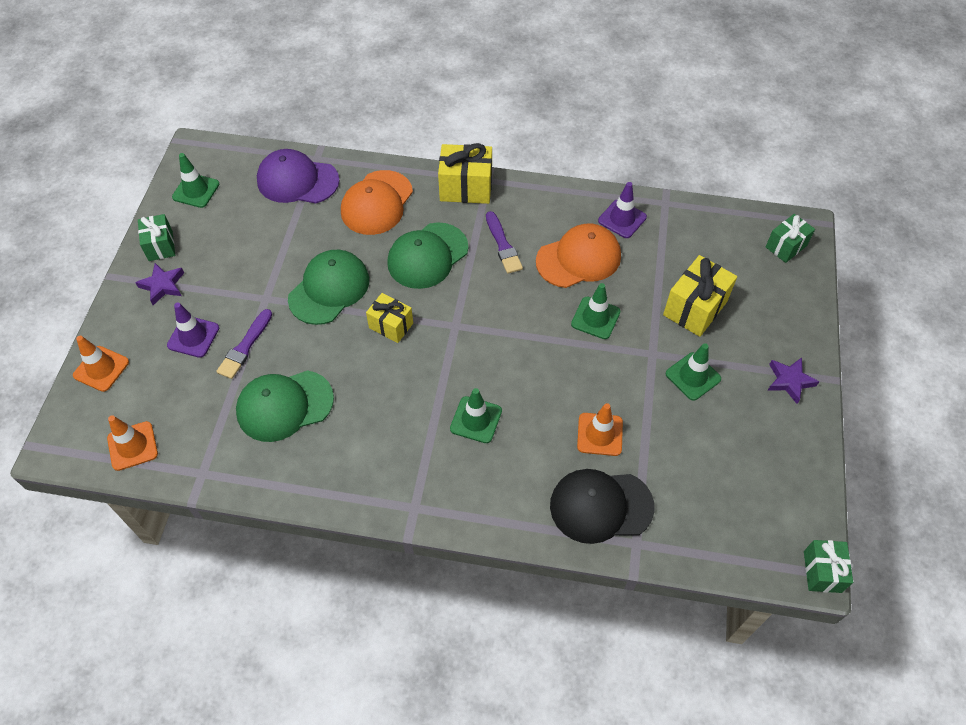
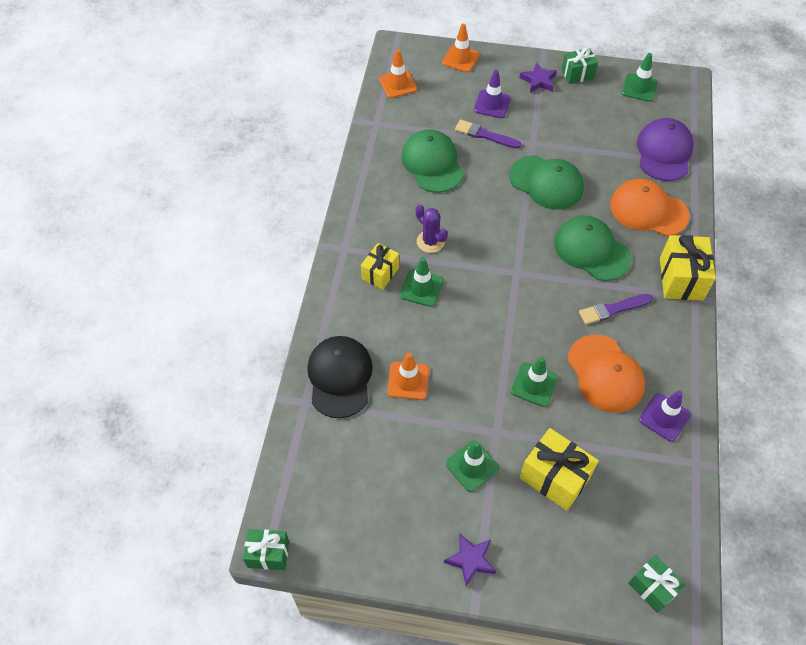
camera: 90 degrees right, 0 degrees up
yellow gift [366,293,413,343] -> yellow gift moved to [361,243,399,290]
none -> purple cactus [415,205,448,253]

